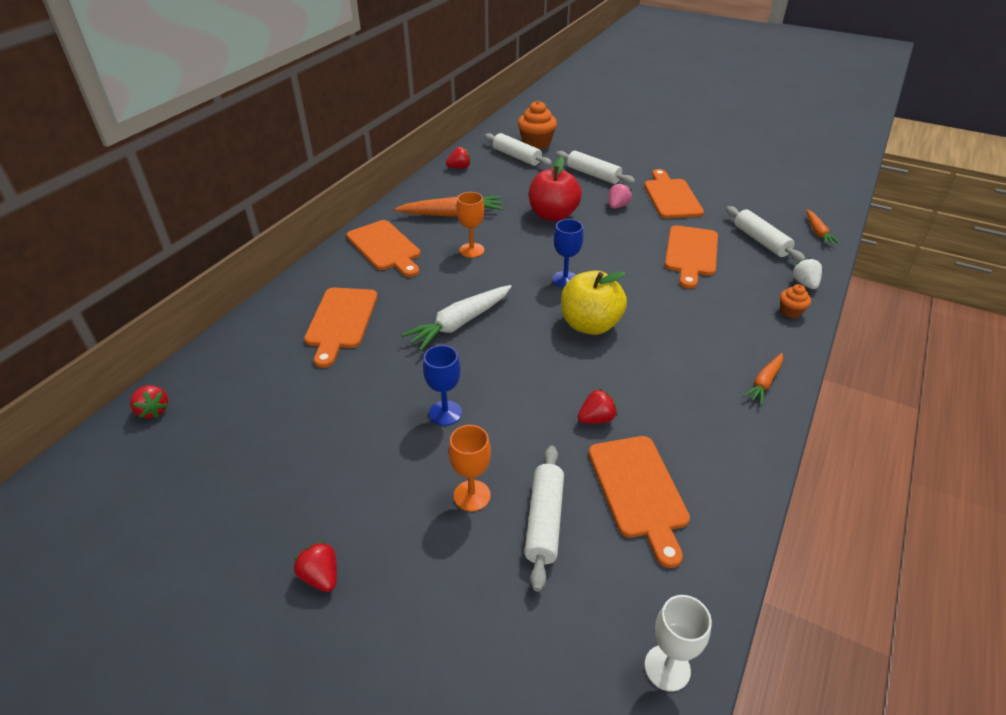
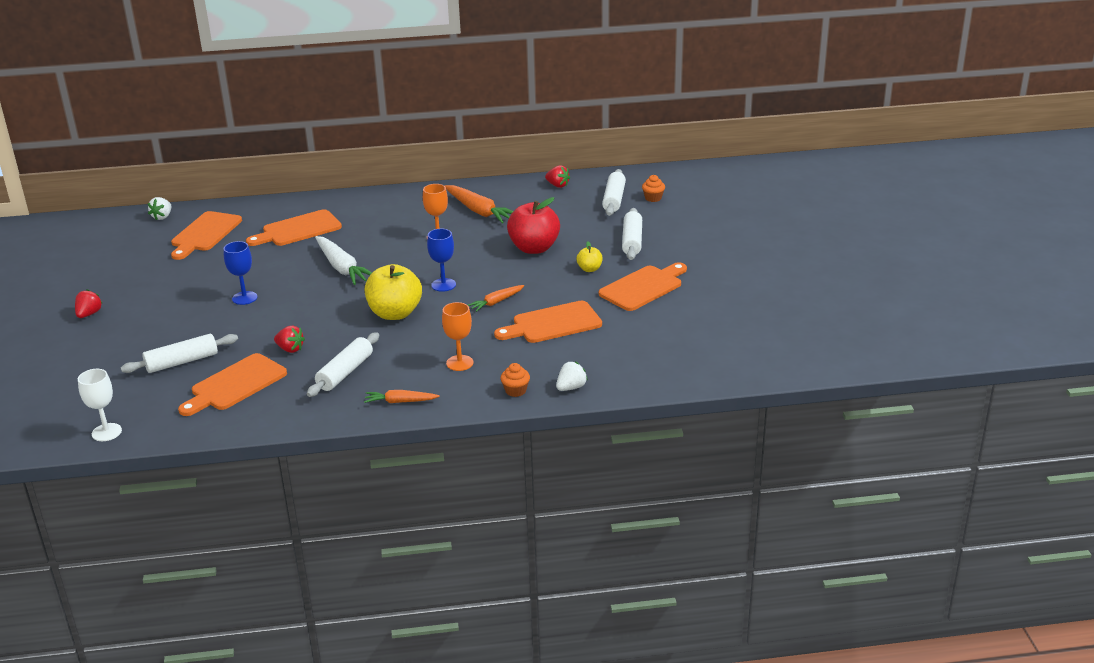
camera: 55 degrees right, 10 degrees down
red strawberry [130,385,168,418] -> white strawberry [148,197,171,220]
orange cutting board [347,220,420,277] -> orange cutting board moved to [171,211,242,260]
white carrot [401,285,512,351] -> white carrot turned 135 degrees counterclockwise [315,236,372,285]
orange goblet [449,425,491,511] -> orange goblet moved to [442,302,474,371]
orange cupcake [518,101,557,149] -> orange cupcake [642,175,665,202], size x0.54
pink strawberry [609,183,632,209] -> yellow apple [576,241,603,272]
white rolling pin [726,206,805,262] -> white rolling pin moved to [307,332,379,397]
orange carrot [806,210,840,245] -> orange carrot moved to [468,285,525,312]

